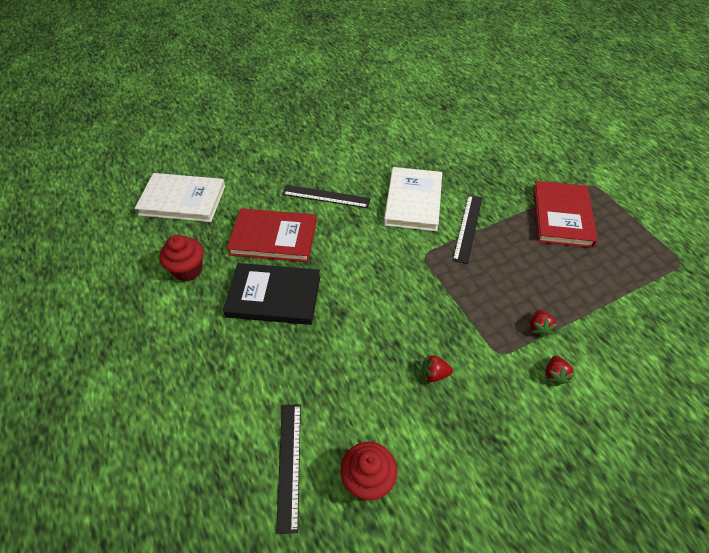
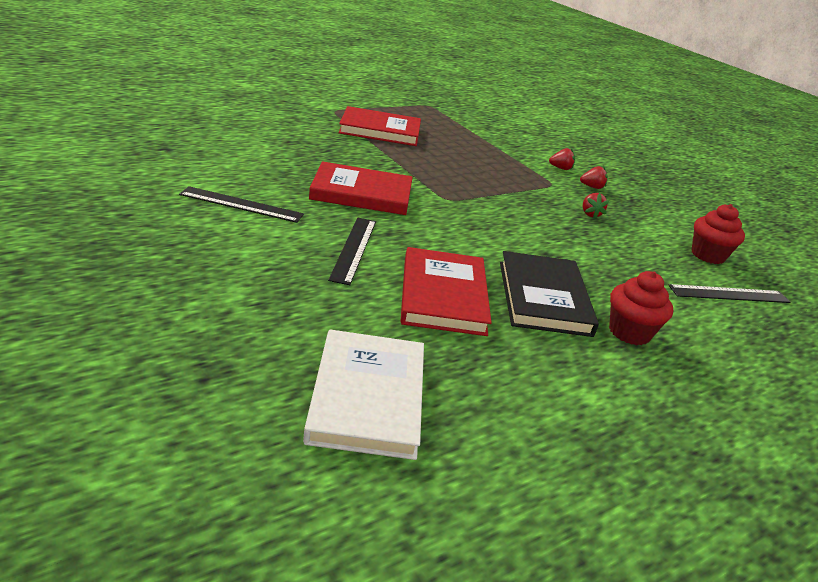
camera: 100 degrees left, 20 degrees down
red cupcake [159,235,204,281] -> red cupcake moved to [609,271,673,345]
white book [384,167,442,231] -> red book [309,161,413,215]
black ruler [453,195,482,264] -> black ruler moved to [179,186,304,223]
red strawberry [530,310,557,338] -> red strawberry moved to [580,166,608,189]

